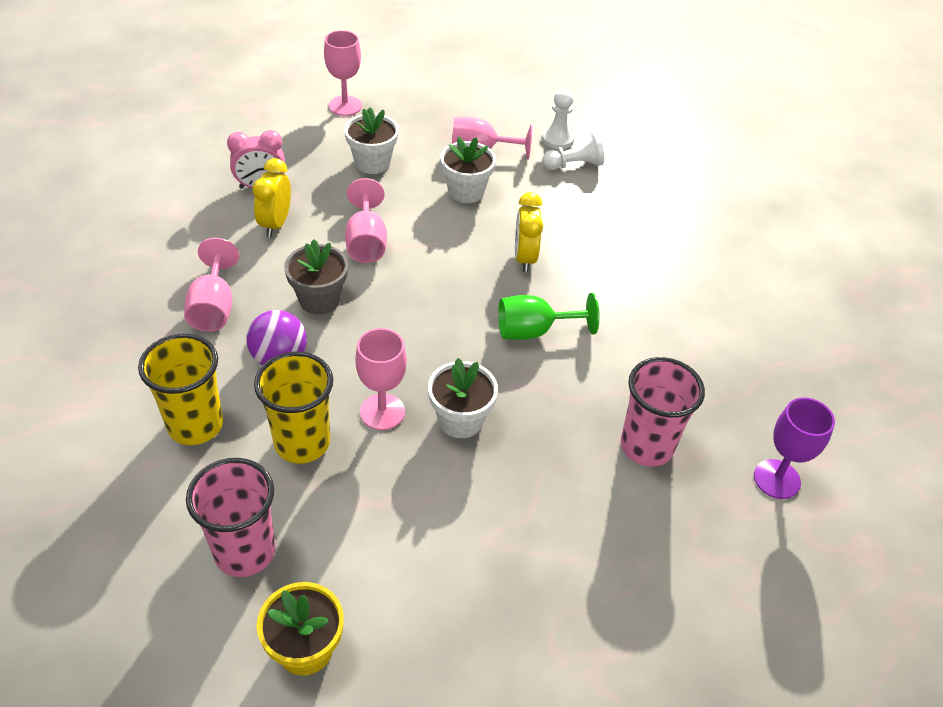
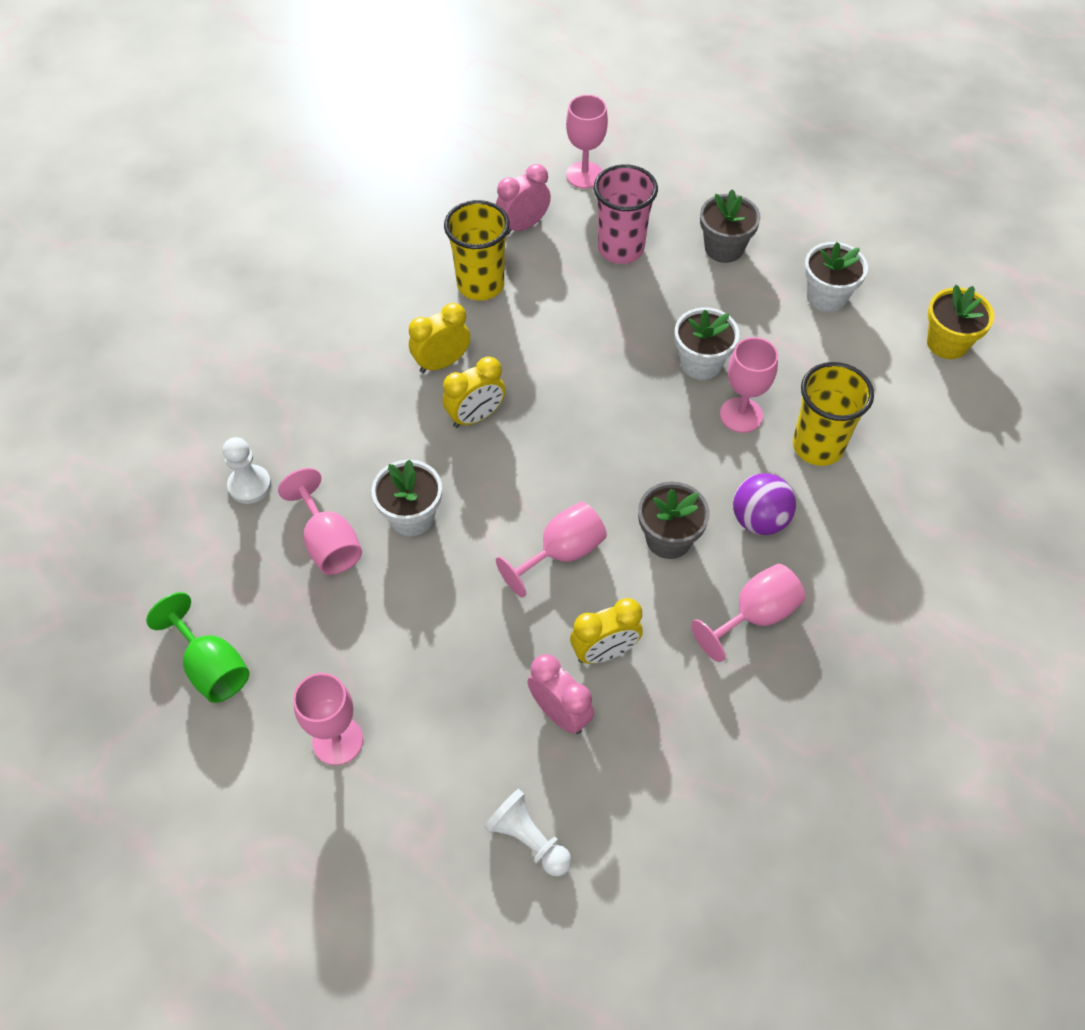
camera: 120 degrees left, 10 degrees up
yellow cup [138,334,223,445] -> yellow cup moved to [444,200,510,300]
pink cup [186,458,275,577] -> none
white flower pot [344,107,399,174] -> white flower pot moved to [804,242,868,312]
green goblet [498,293,599,340] -> green goblet moved to [146,592,250,703]
white pawn [542,132,605,170] -> white pawn moved to [484,789,572,877]
purple goblet [754,397,835,499] -> pink goblet [566,95,608,188]
none -> yellow clock [409,303,470,373]
none -> pink clock [496,164,551,235]
none -> grey flower pot [700,189,761,263]

